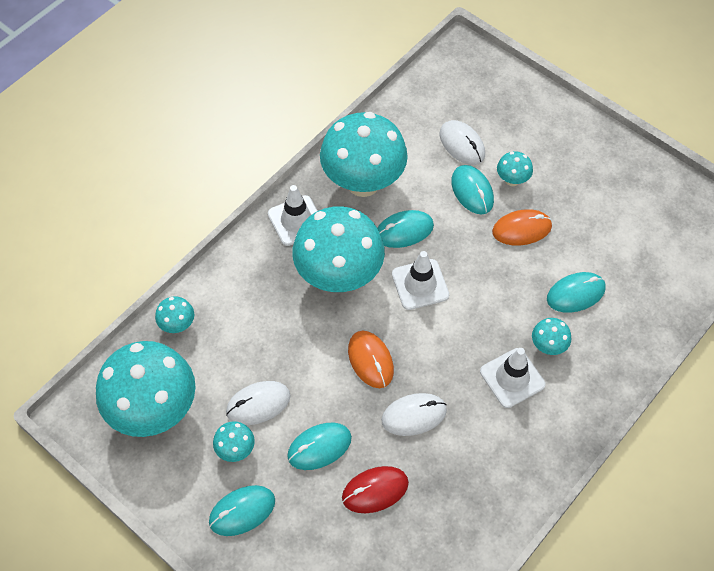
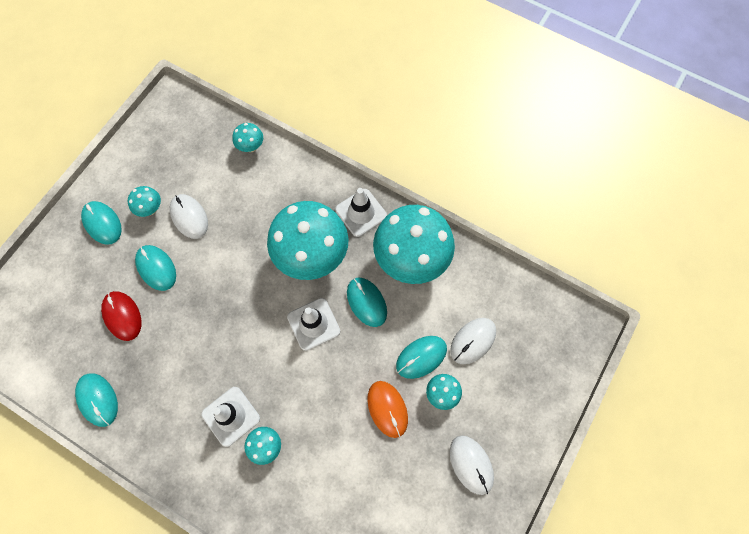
camera: 80 degrees right, 10 degrees up
turquoise mushroom [96,341,196,437] -> none
orange mouse [348,331,394,388] -> none
white mouse [381,393,447,436] -> white mouse moved to [450,435,494,495]
turquoise mouse [547,272,606,313] -> turquoise mouse moved to [75,373,118,427]

